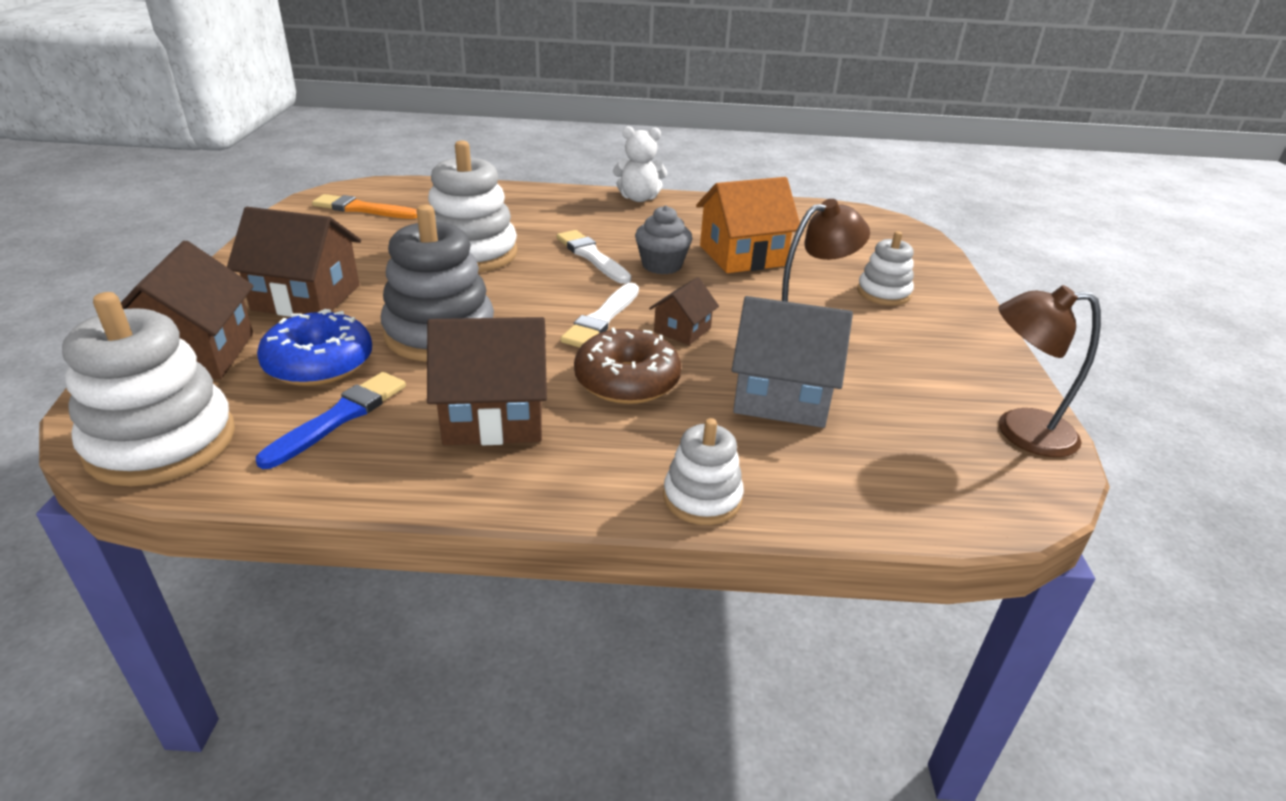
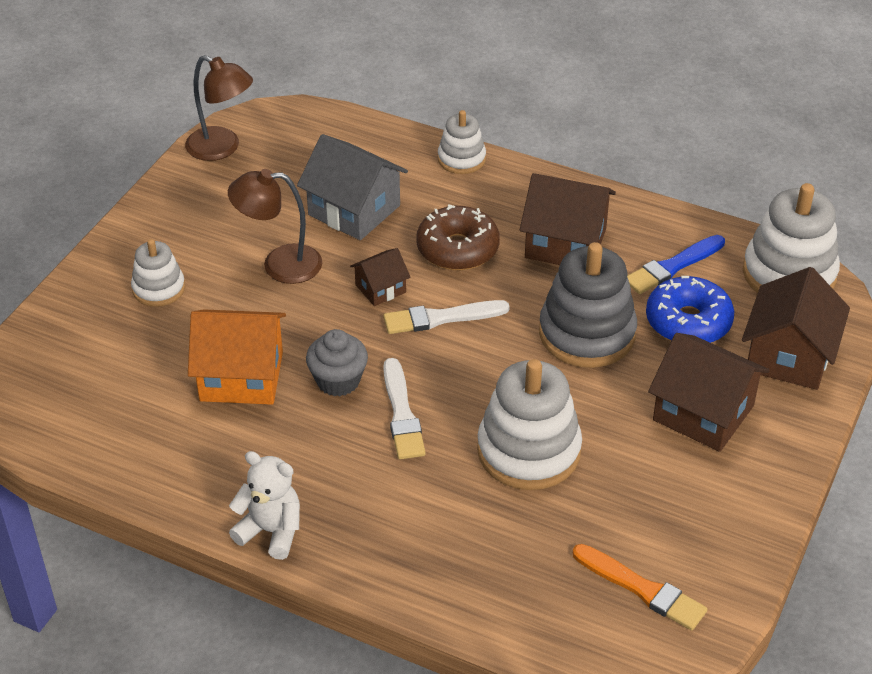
camera: 155 degrees left, 10 degrees up
white brush [560,283,639,348] -> white brush turned 150 degrees counterclockwise [383,300,510,334]

